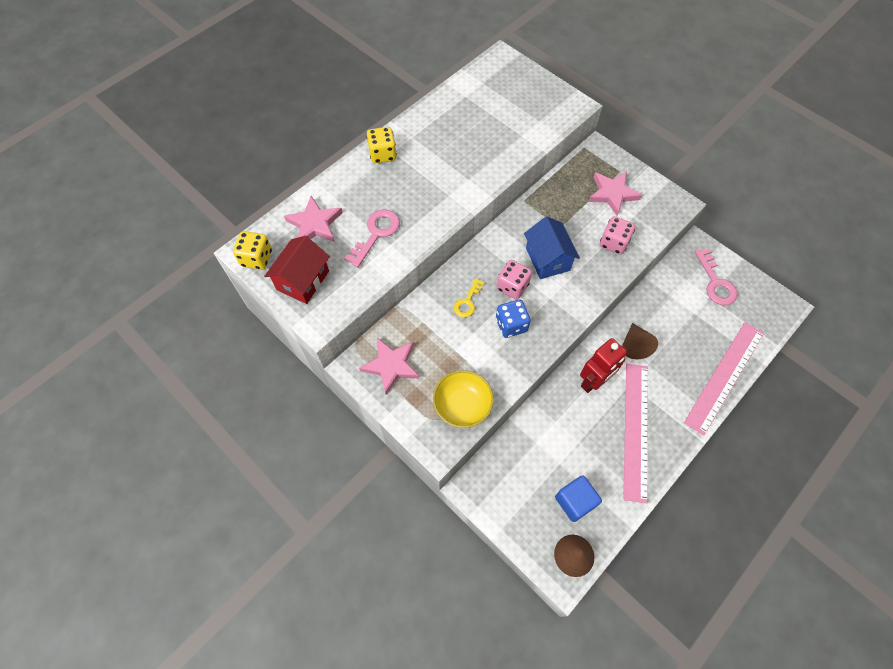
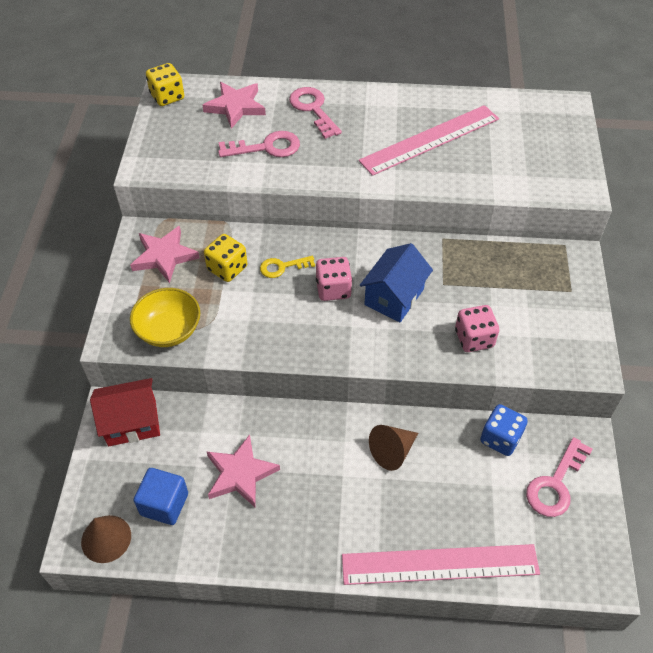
camera: 50 degrees right, 10 degrees down
red house [264,236,330,304] -> red house moved to [90,378,160,446]
yellow dice [366,127,397,164] -> yellow dice moved to [204,234,247,282]
blue dice [496,299,531,338] -> blue dice moved to [480,404,528,456]
red robot [580,338,628,393] -> none
pink star [588,171,642,216] -> pink star moved to [207,435,280,507]
pink ruler [623,364,648,503] -> pink ruler moved to [359,105,499,176]
none -> pink key [289,87,342,139]

